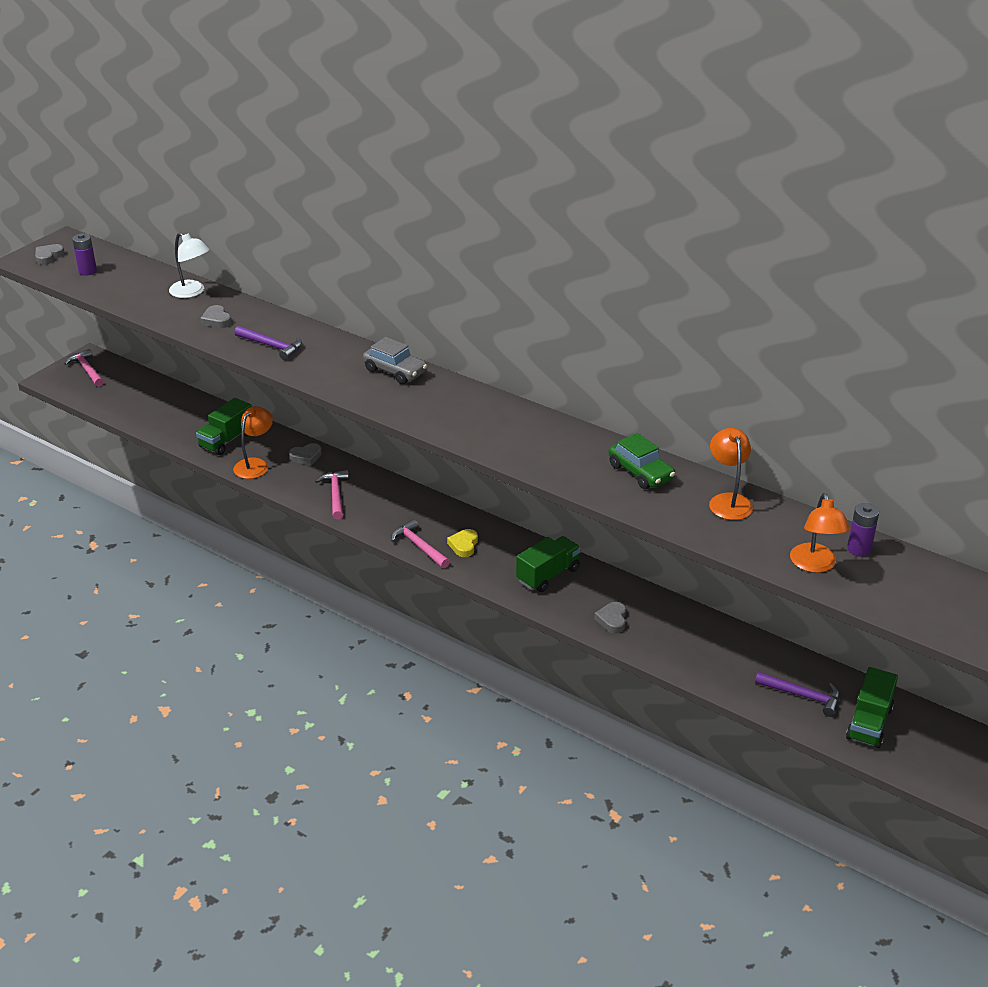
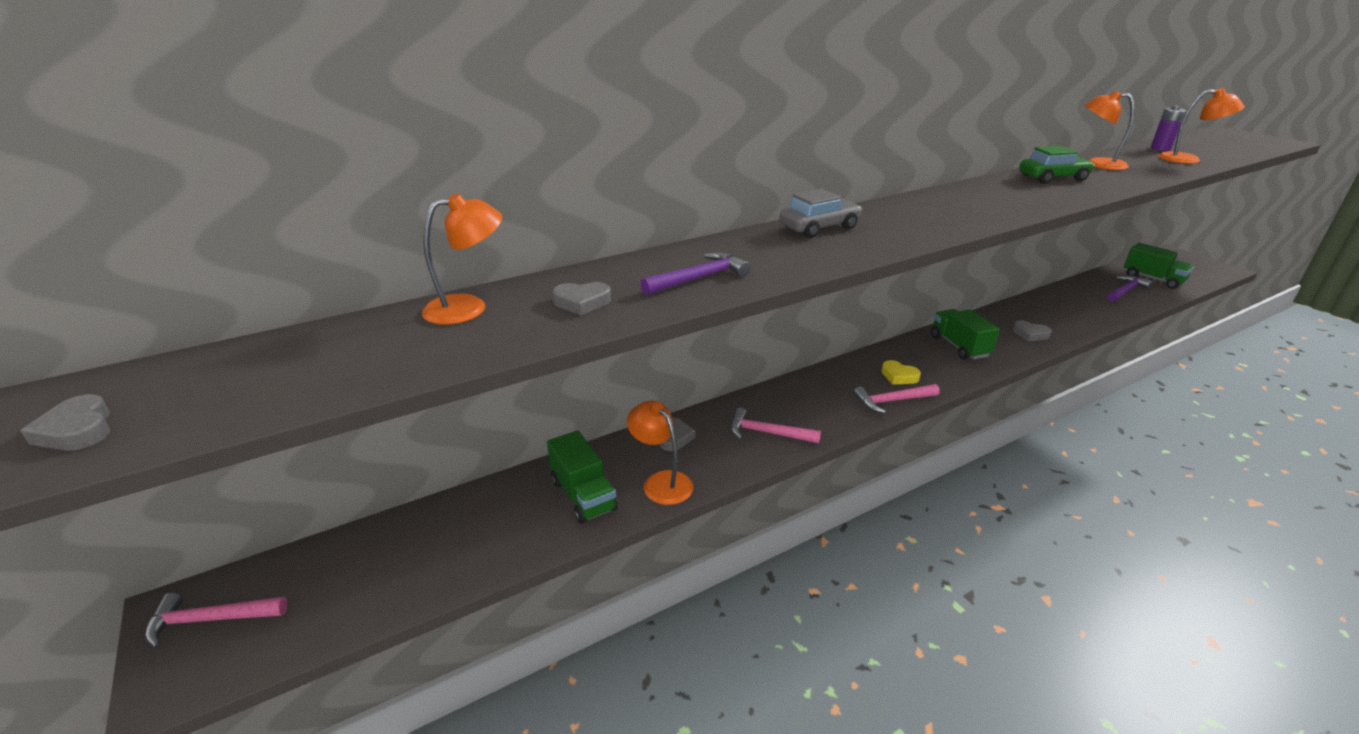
camera: 65 degrees left, 5 degrees down
purple battery [72,233,97,276] -> none
white lamp [169,232,210,298] -> orange lamp [422,193,503,325]

